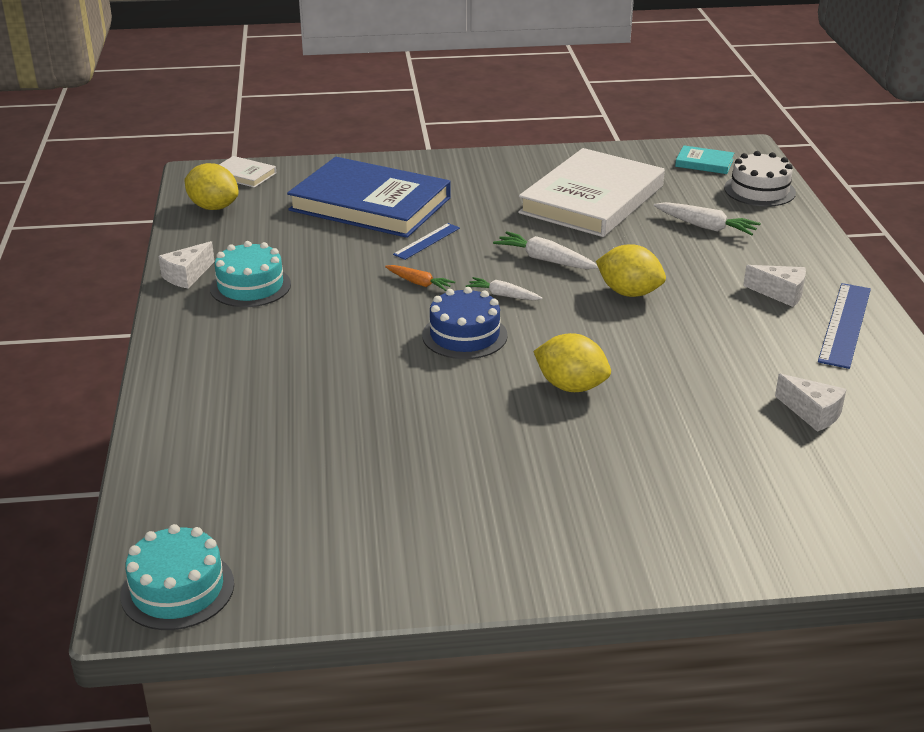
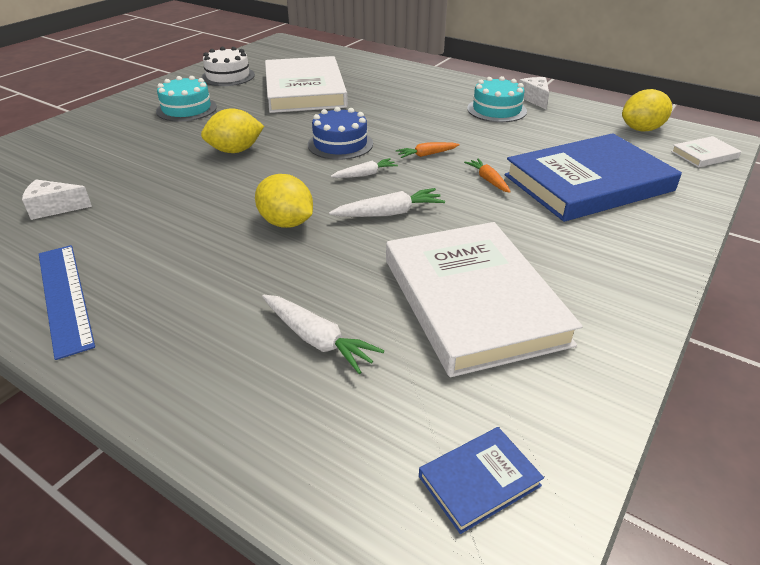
camera: 130 degrees right, 5 degrees up
turquoise cake [120,524,234,630] -> turquoise cake moved to [156,76,217,122]
blue ruler [393,223,460,260] -> orange carrot [464,159,511,193]
yellow lemon [596,245,666,297] -> yellow lemon turned 60 degrees clockwise [255,174,313,228]
white carrot [654,202,761,235] -> white carrot turned 120 degrees counterclockwise [262,295,384,374]
turquoise book [675,145,734,174] -> blue book [419,427,544,534]
white cake [724,151,796,207] -> white cake moved to [201,47,255,86]
white cheese [743,265,806,307] -> none
none -> white book [265,56,348,113]

